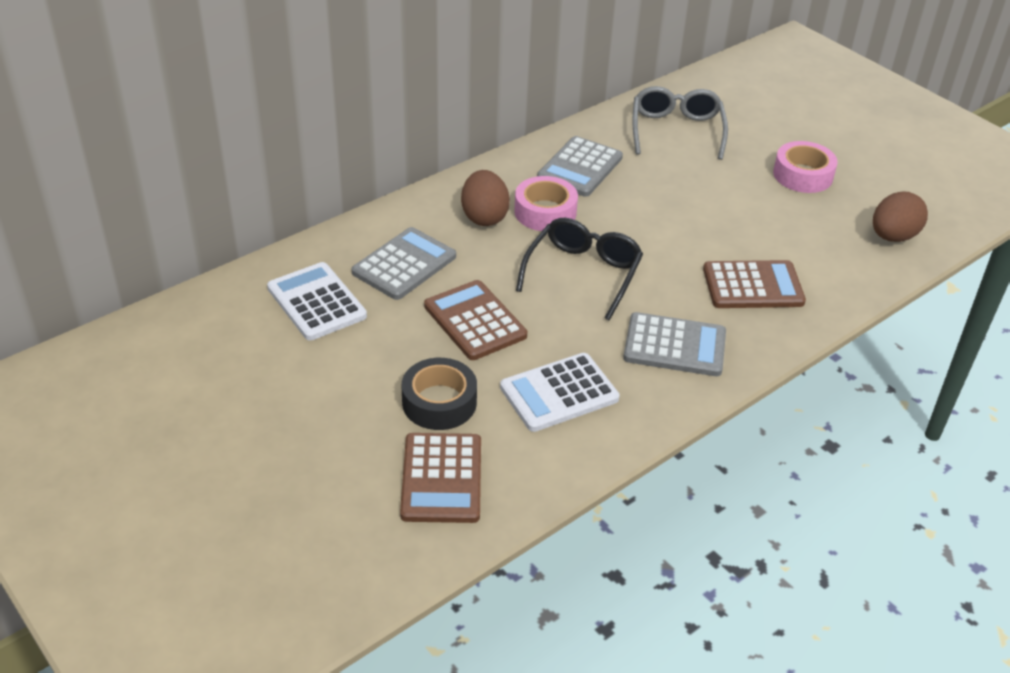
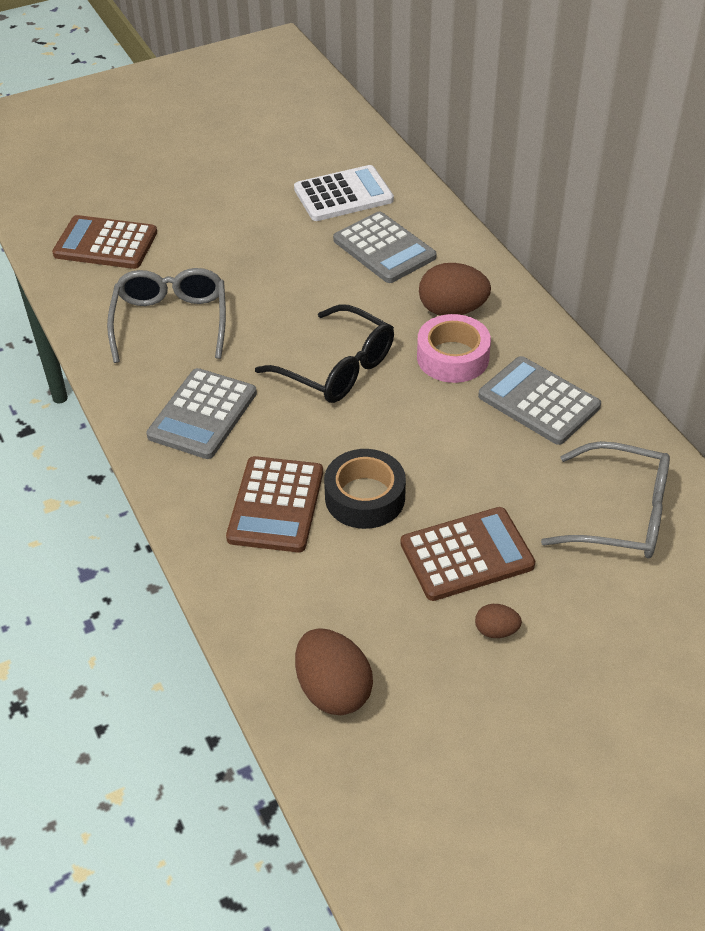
camera: 105 degrees right, 5 degrees up
black tape [402,358,477,430] -> black tape moved to [324,449,406,529]
brown calculator [424,280,527,360] -> brown calculator moved to [401,507,535,601]
white calculator [500,353,620,432] -> grey glasses [107,268,226,363]
pink tape [773,141,838,193] -> brown egg [475,604,522,638]

